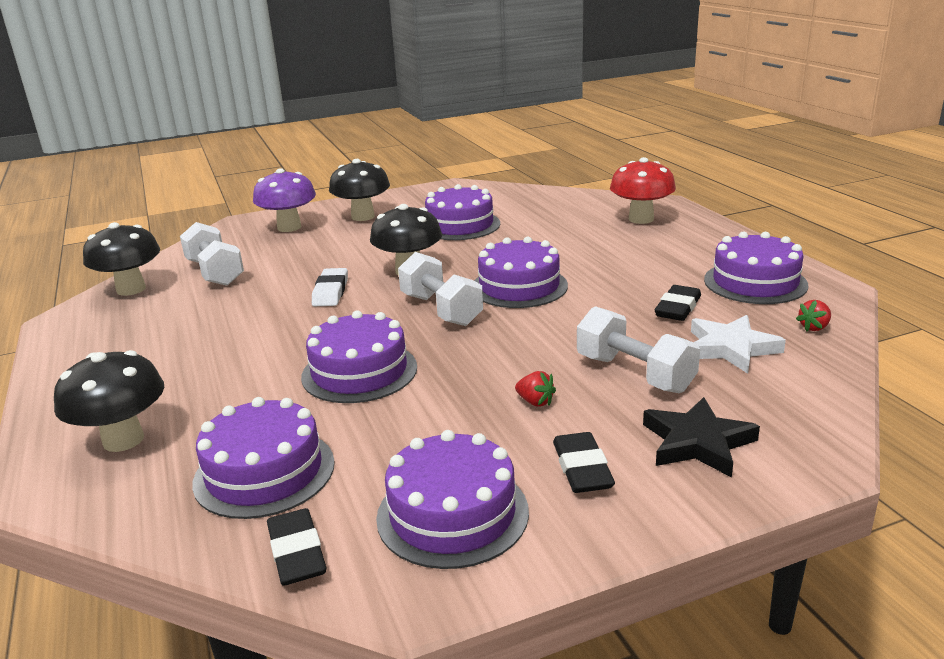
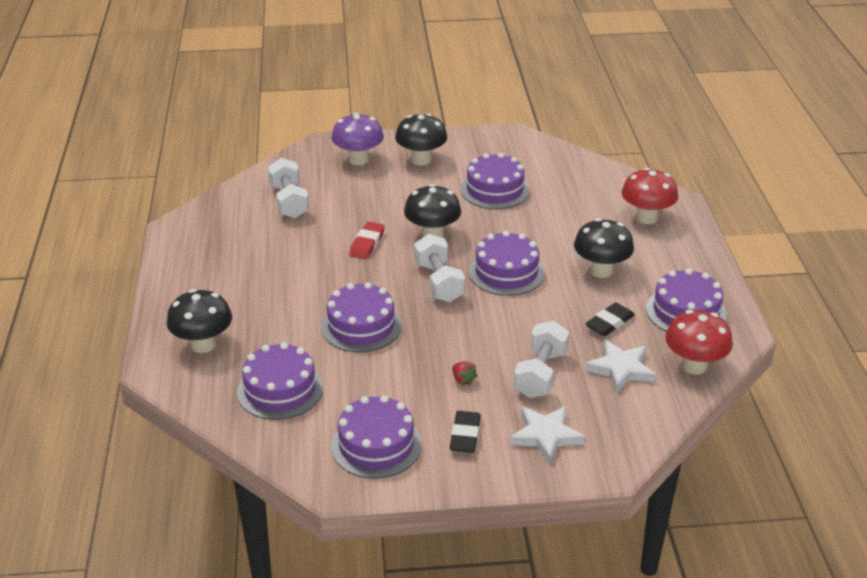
camera: 15 degrees right, 10 degrees up
black mushroom [83,222,160,296] -> black mushroom moved to [574,218,634,278]
black eraser [267,508,326,586] -> none
white eraser [312,268,348,306] -> red eraser [349,222,385,259]
white dumbbell [577,306,700,393] -> white dumbbell turned 45 degrees clockwise [514,320,569,398]
black star [643,397,760,478] -> white star [510,406,585,464]
red strawberry [796,300,831,331] -> red mushroom [665,310,733,374]

